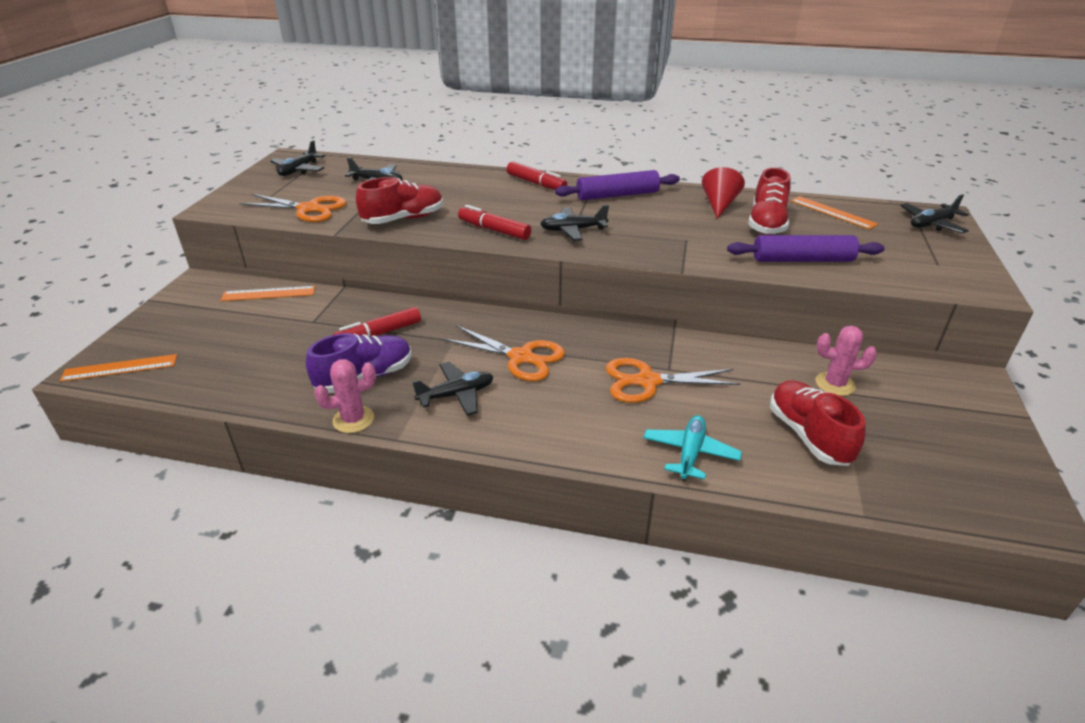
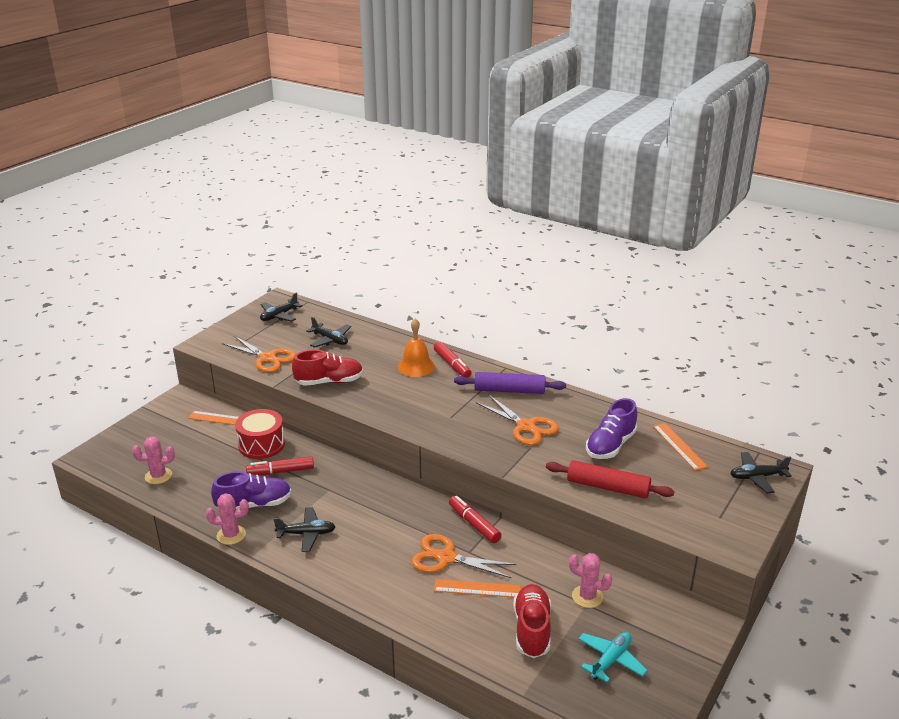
camera: 20 degrees right, 5 degrees down
orange ruler [59,354,177,382] -> orange ruler moved to [434,579,521,597]
orange scissors [443,325,565,381] -> orange scissors moved to [476,395,559,445]
red marker [458,205,531,240] -> red marker moved to [449,496,501,543]
black plane [541,205,609,241] -> none
turquoise plane [643,415,742,481] -> turquoise plane moved to [578,632,648,683]
red cone [702,167,745,219] -> none
purple rolling pin [727,235,884,262] -> red rolling pin [546,460,674,498]
red shoe [748,168,791,235] -> purple shoe [586,398,637,459]
none -> pink cactus [132,436,175,484]
none -> red drum [235,409,285,459]
none -> orange bell [397,318,435,377]

